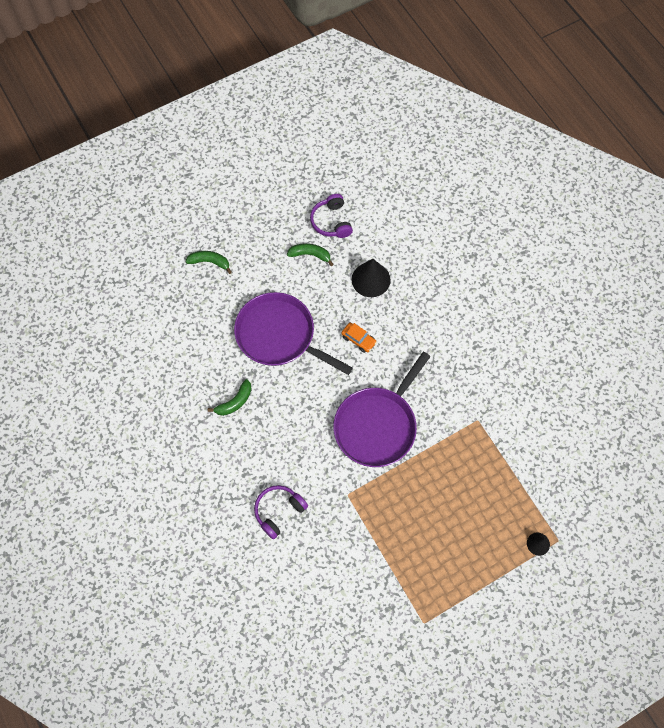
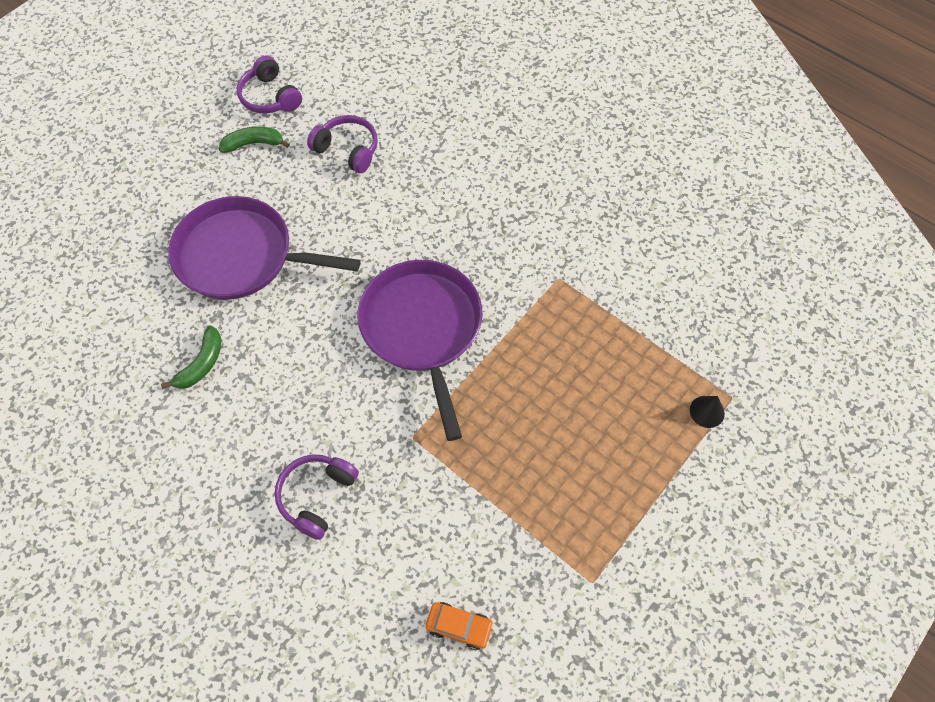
camera: 20 degrees left, 5 degrees down
green banana [185,251,232,274] -> none
purple pan [333,352,431,467] -> purple pan turned 150 degrees clockwise [357,260,482,441]
orange car [341,323,377,353] -> orange car moved to [426,602,494,650]
black cone [352,259,391,297] -> purple headphones [307,115,378,173]

